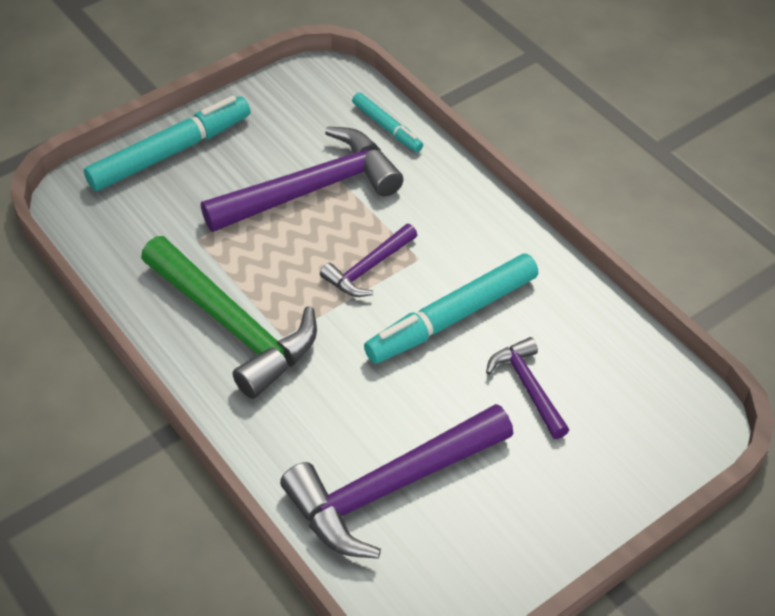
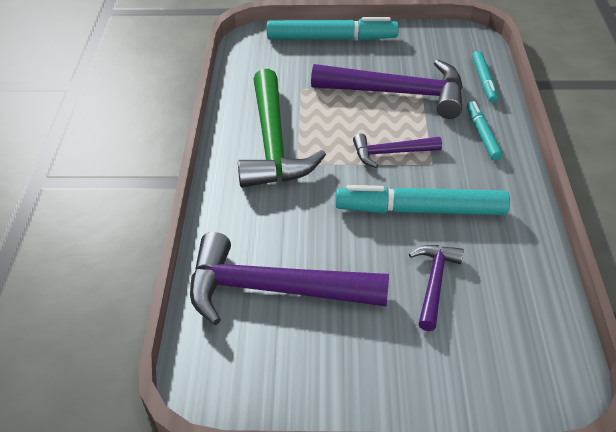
camera: 40 degrees right, 5 degrees down
none -> turquoise marker [467,101,502,161]

